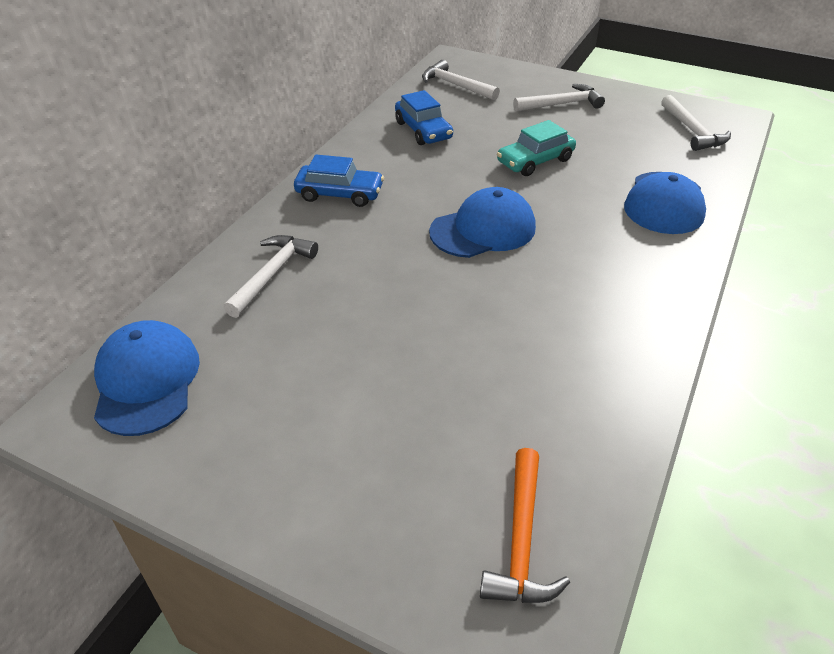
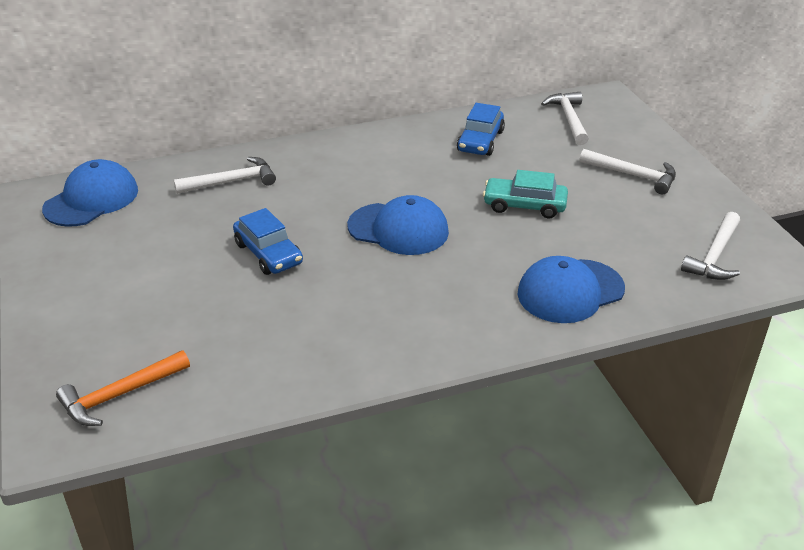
camera: 45 degrees right, 5 degrees down
blue car [294,154,384,207] -> blue car moved to [233,208,303,275]

